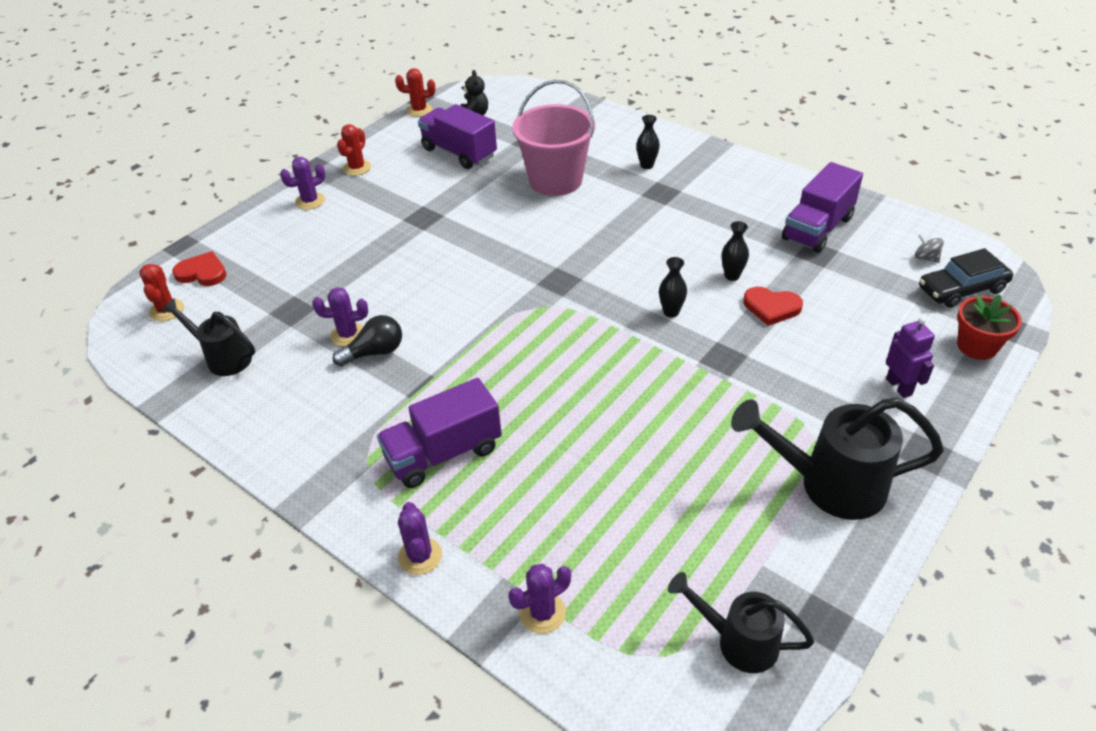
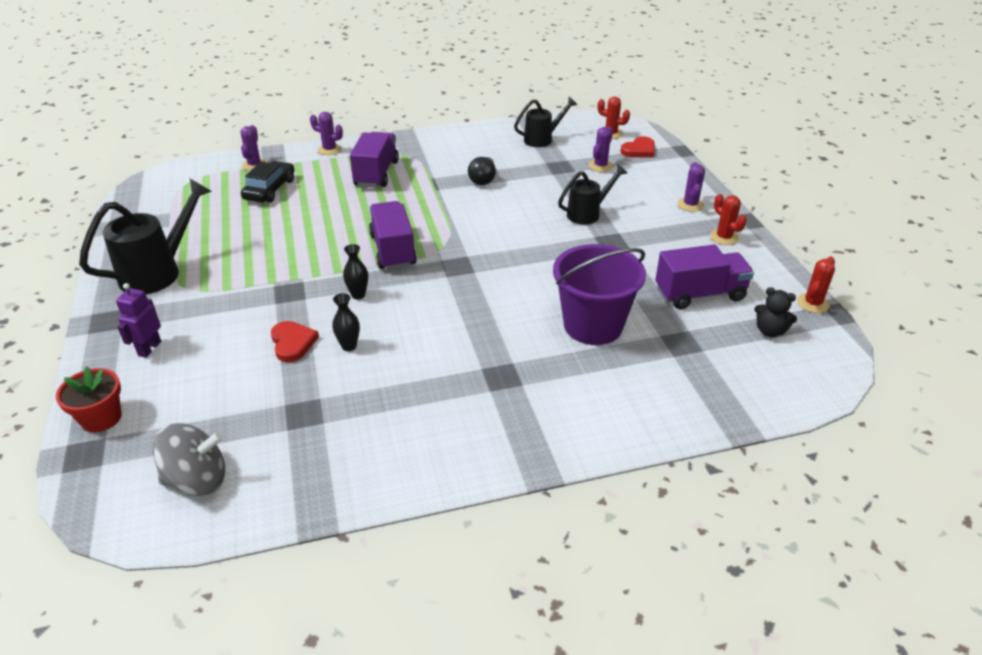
camera: 125 degrees right, 5 degrees down
purple cactus [312,287,368,346] -> purple cactus moved to [589,127,613,172]
pink bucket [512,80,595,196] -> purple bucket [553,244,646,345]
black vase [636,115,660,169] -> none
black watering can [668,572,814,673] -> black watering can moved to [558,164,627,224]
red heart [743,287,803,326] -> red heart turned 105 degrees clockwise [271,321,319,362]
purple truck [782,162,863,253] -> purple truck moved to [369,201,417,270]
purple robot [886,317,935,398] -> purple robot turned 90 degrees clockwise [116,283,161,358]
grey spinning top [915,234,944,263] -> grey spinning top [153,423,225,496], size x2.15
black car [919,248,1013,308] -> black car moved to [241,161,295,203]

